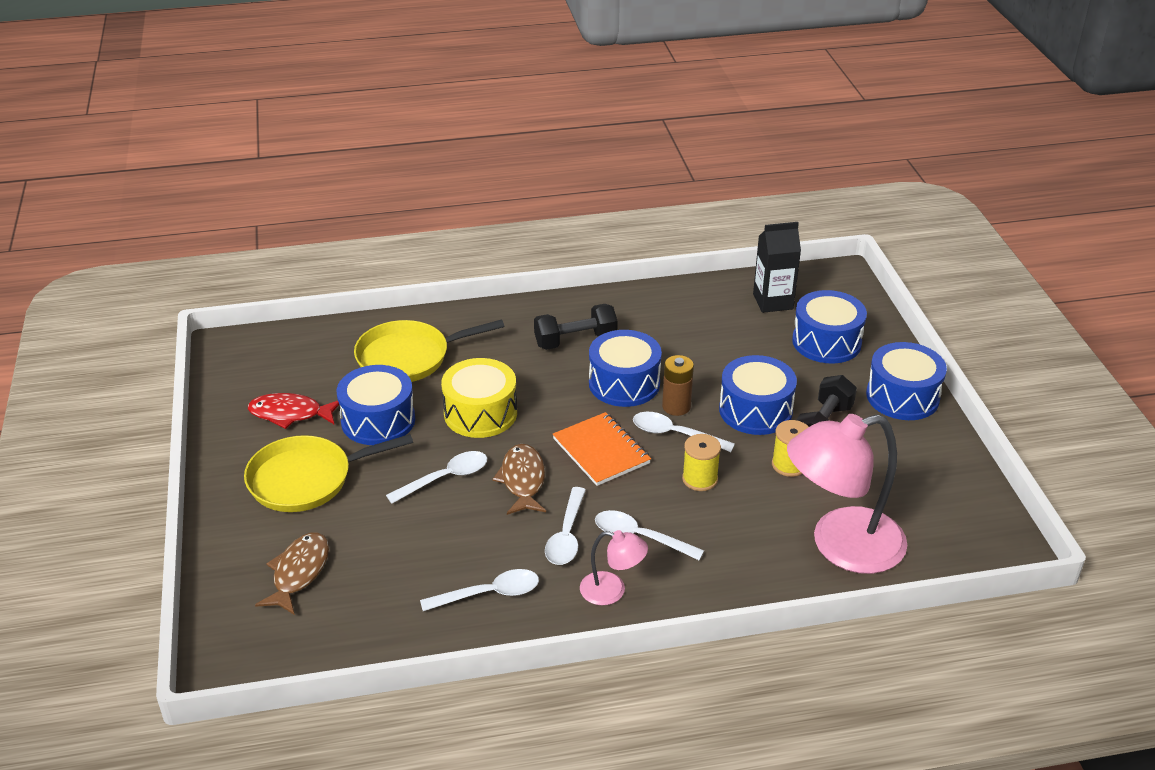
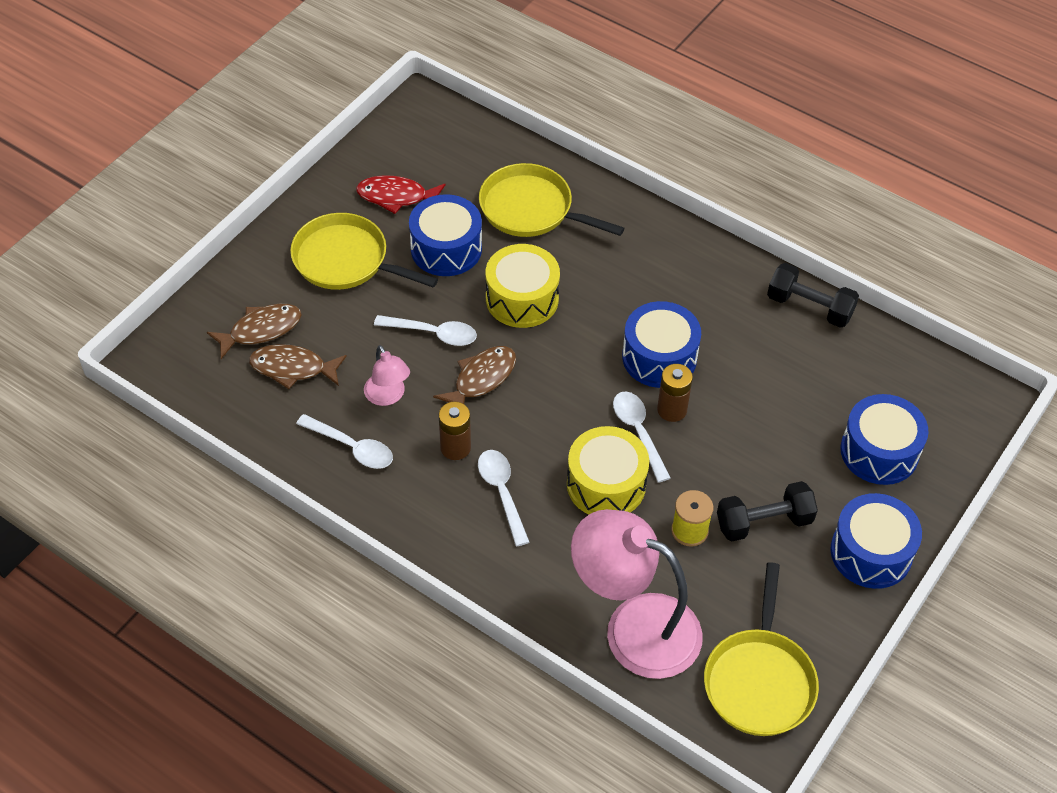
camera: 45 degrees right, 15 degrees up
red fish [248,393,340,429] -> red fish turned 45 degrees counterclockwise [356,175,446,214]
black dumbbell [534,304,618,350] -> black dumbbell moved to [767,263,859,328]
white spoon [545,487,586,565] -> brown battery [439,402,471,460]
orange notebook [553,412,651,486] -> none
pink lamp [580,530,648,605] -> pink lamp moved to [364,345,410,406]
yellow spool [682,434,721,491] -> yellow drum [567,426,649,514]
blue drum [719,355,797,435] -> none
black carton [753,222,801,313] -> none
none -> brown fish [249,344,347,389]
none -> yellow pan [704,562,819,736]

